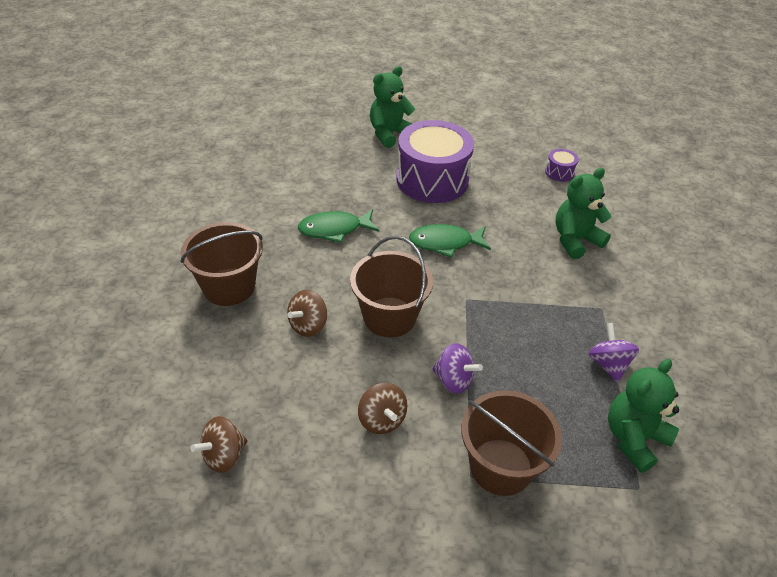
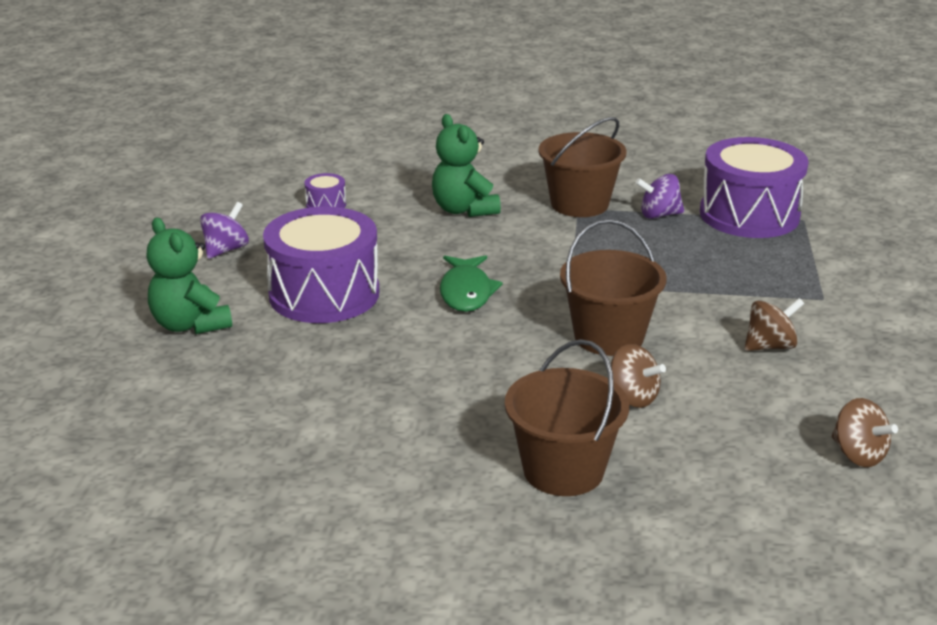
camera: 85 degrees left, 15 degrees down
green fish [298,209,379,243] -> none
purple spinning top [432,343,483,394] -> purple spinning top moved to [200,202,249,259]
brown bucket [461,390,562,496] -> brown bucket moved to [538,117,627,217]
green teddy bear [608,359,679,473] -> purple drum [700,137,809,238]

